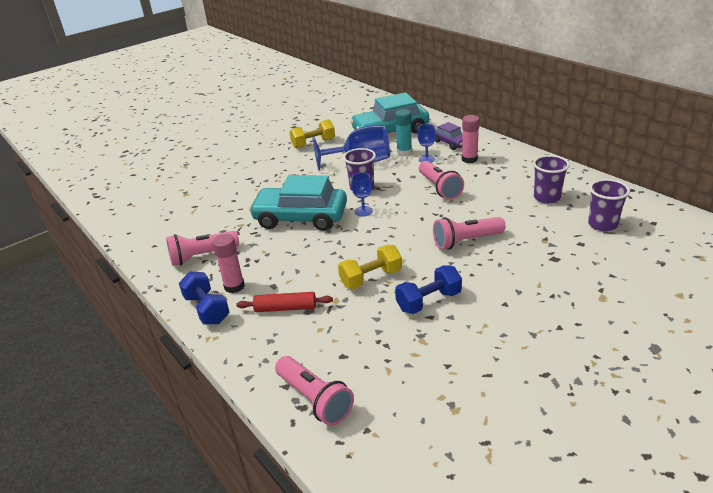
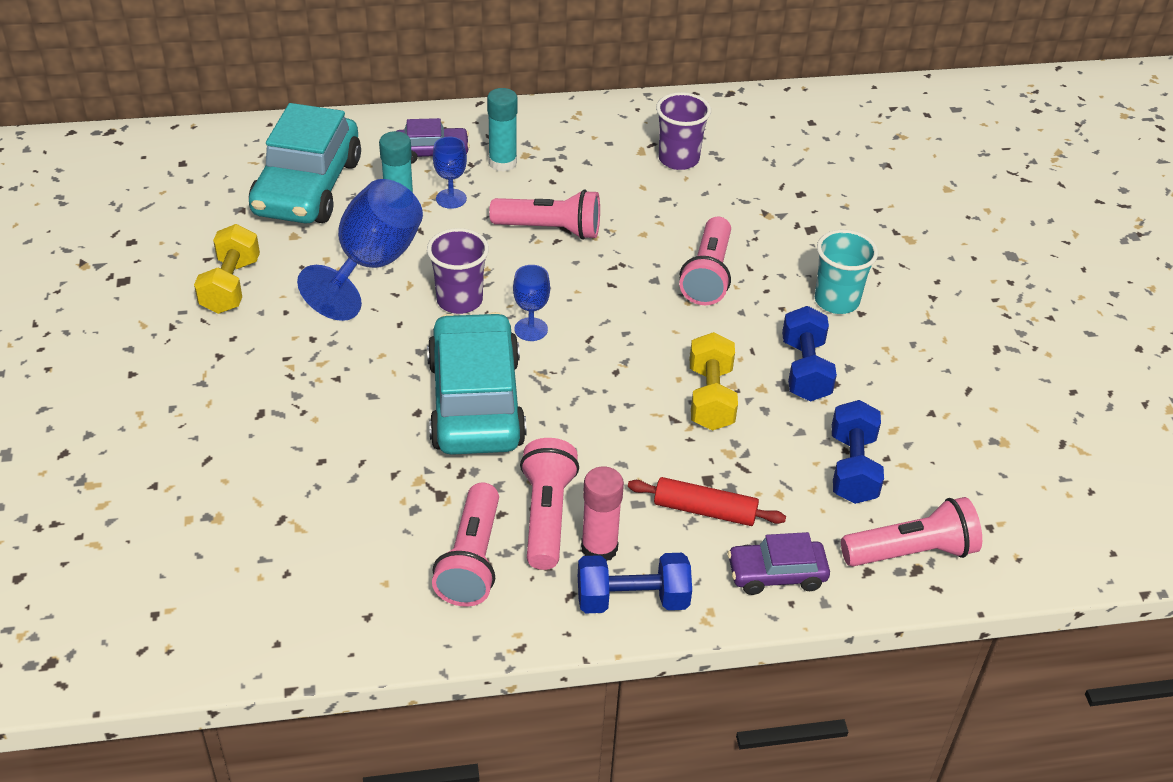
camera: 65 degrees left, 10 degrees up
red rolling pin [236,292,333,312] -> red rolling pin turned 75 degrees clockwise [628,477,786,526]
turquoise car [249,175,347,231] -> turquoise car turned 135 degrees clockwise [427,312,527,455]
pink glue stick [462,115,480,163] -> turquoise glue stick [487,88,518,172]
purple cup [588,179,630,232] -> none
none -> pink flashlight [520,438,579,570]
none -> purple car [728,532,830,595]
none -> turquoise cup [815,230,878,314]
none -> blue dumbbell [832,400,884,504]

